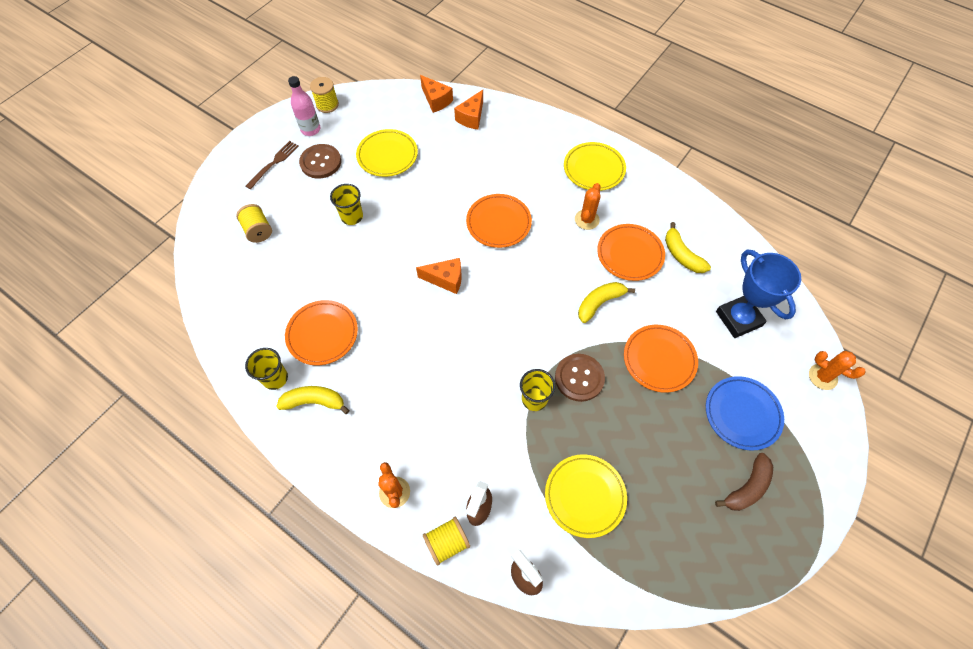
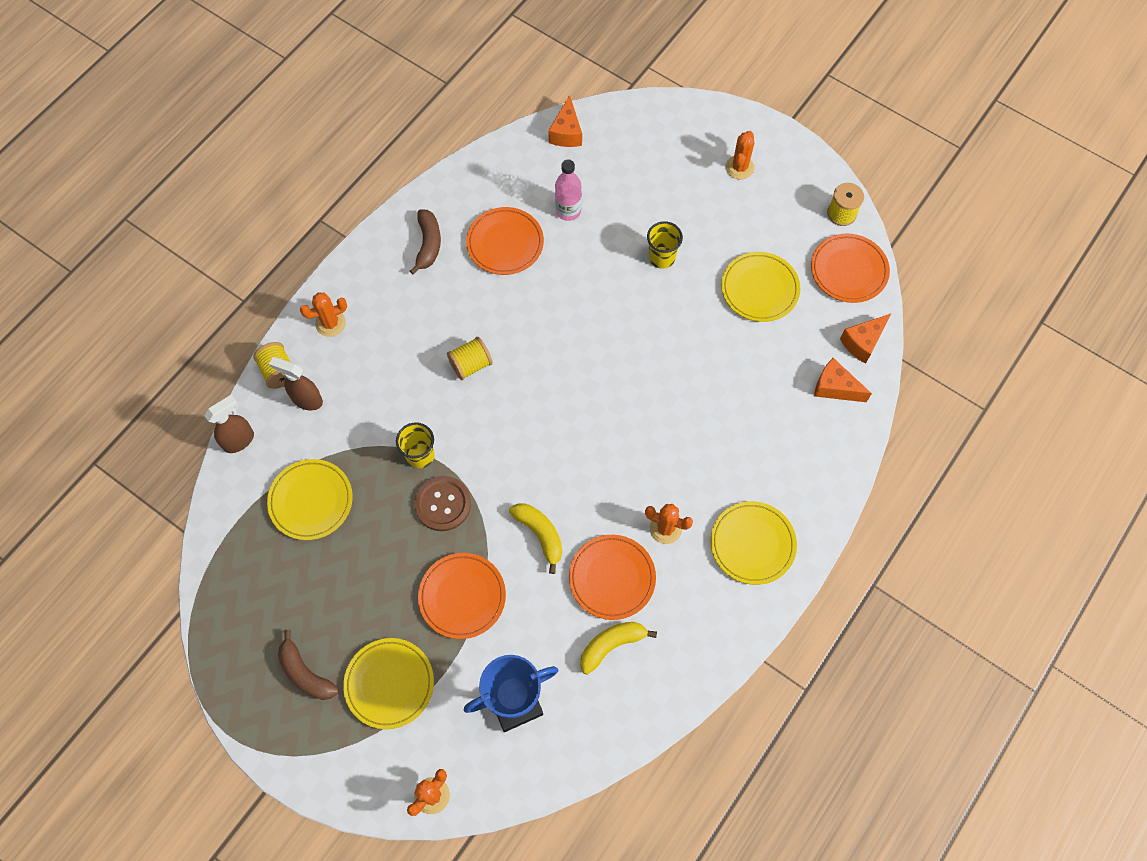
camera: 90 degrees right, 5 degrees up
yellow spool [236,204,272,243] -> yellow spool moved to [447,337,493,380]
yellow cup [245,348,288,390] -> none
brown fork [246,141,299,189] -> orange cactus [726,131,754,179]
yellow banana [276,386,350,414] -> brown banana [410,209,441,274]
pink bottle [288,76,321,136] -> pink bottle moved to [555,159,582,221]
brown button [299,144,341,179] -> none
orange cheese [416,258,462,294] -> orange cheese moved to [548,95,582,147]
orange plate [466,194,532,248] -> orange plate moved to [811,233,890,303]
blue plate [706,376,784,451] -> yellow plate [343,638,434,729]

